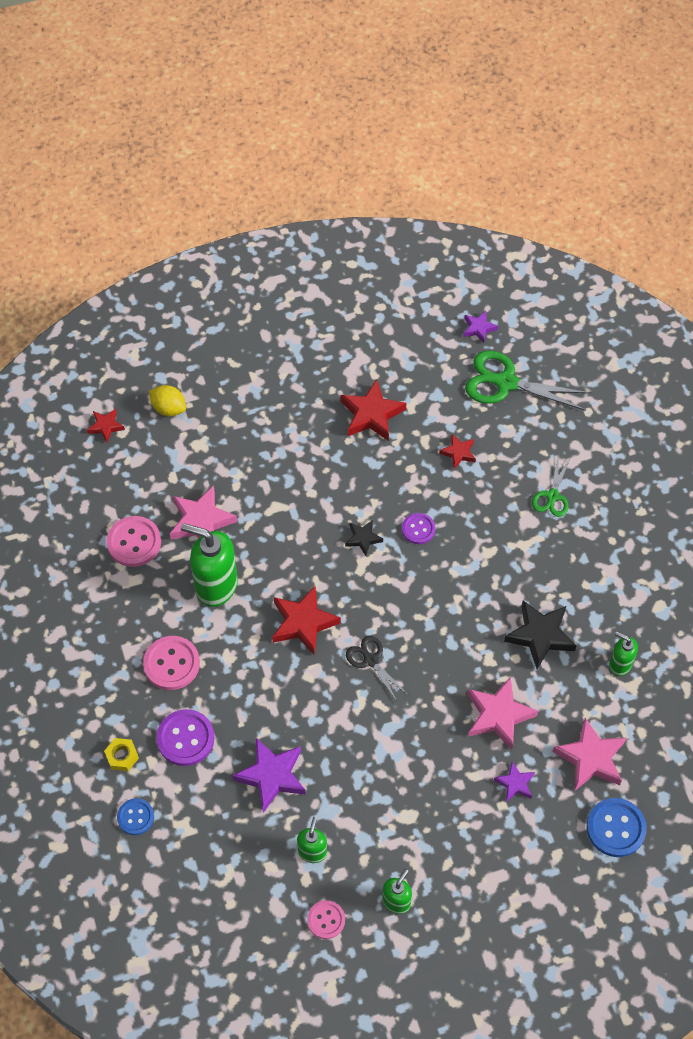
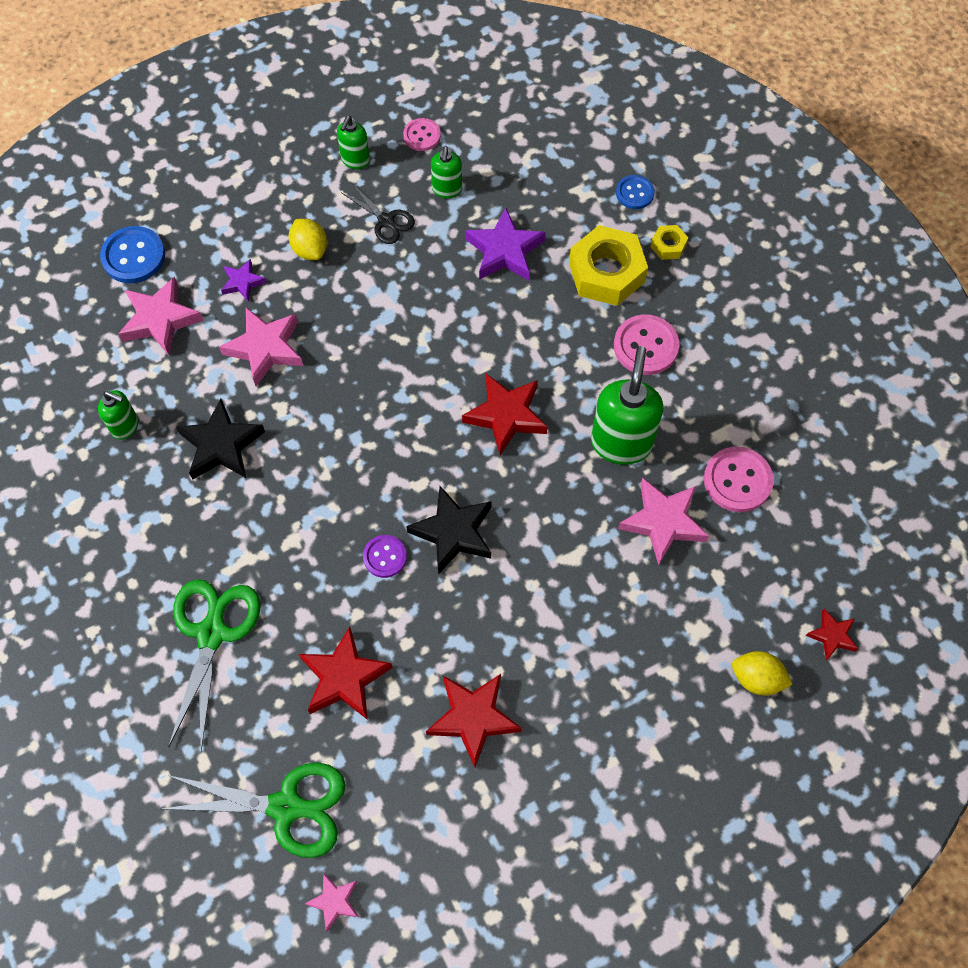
camera: 170 degrees right, 5 degrees up
purple button [156,709,215,766] -> yellow nut [569,225,648,306]
green soap dispenser [181,523,238,607] -> green soap dispenser turned 90 degrees counterclockwise [591,346,663,465]
black star [345,520,383,556] -> black star [406,486,492,575], size x1.80
black scissors [346,636,408,700] -> black scissors moved to [341,183,415,244]
red star [439,434,476,469] -> red star [299,626,393,720], size x1.80
purple star [463,311,498,343] -> pink star [305,873,359,932]
green scissors [532,457,571,517] -> green scissors [169,579,261,751], size x1.77
none -> yellow lemon [289,219,327,260]

